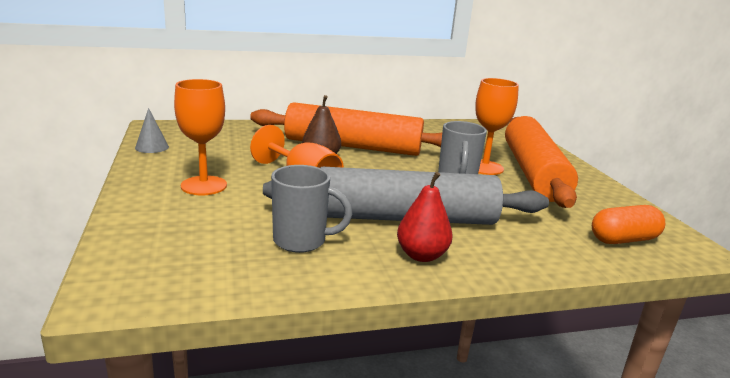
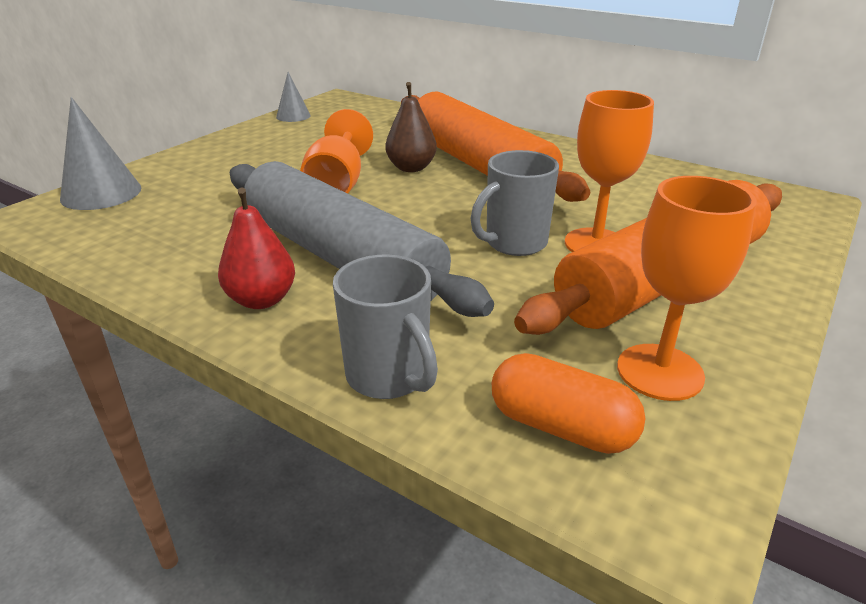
camera: 50 degrees right, 10 degrees up
orange goblet [174,79,227,195] -> orange goblet moved to [617,176,756,401]
grey mug [271,165,352,253] -> grey mug moved to [333,254,438,399]
none -> grey cone [60,97,141,210]

